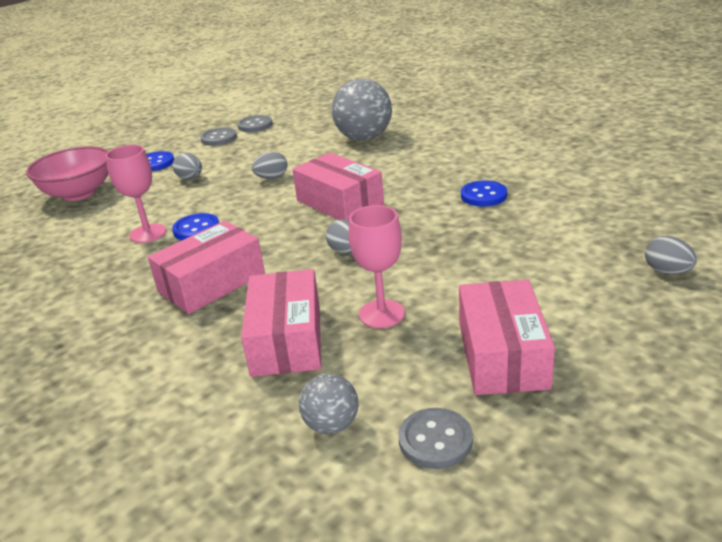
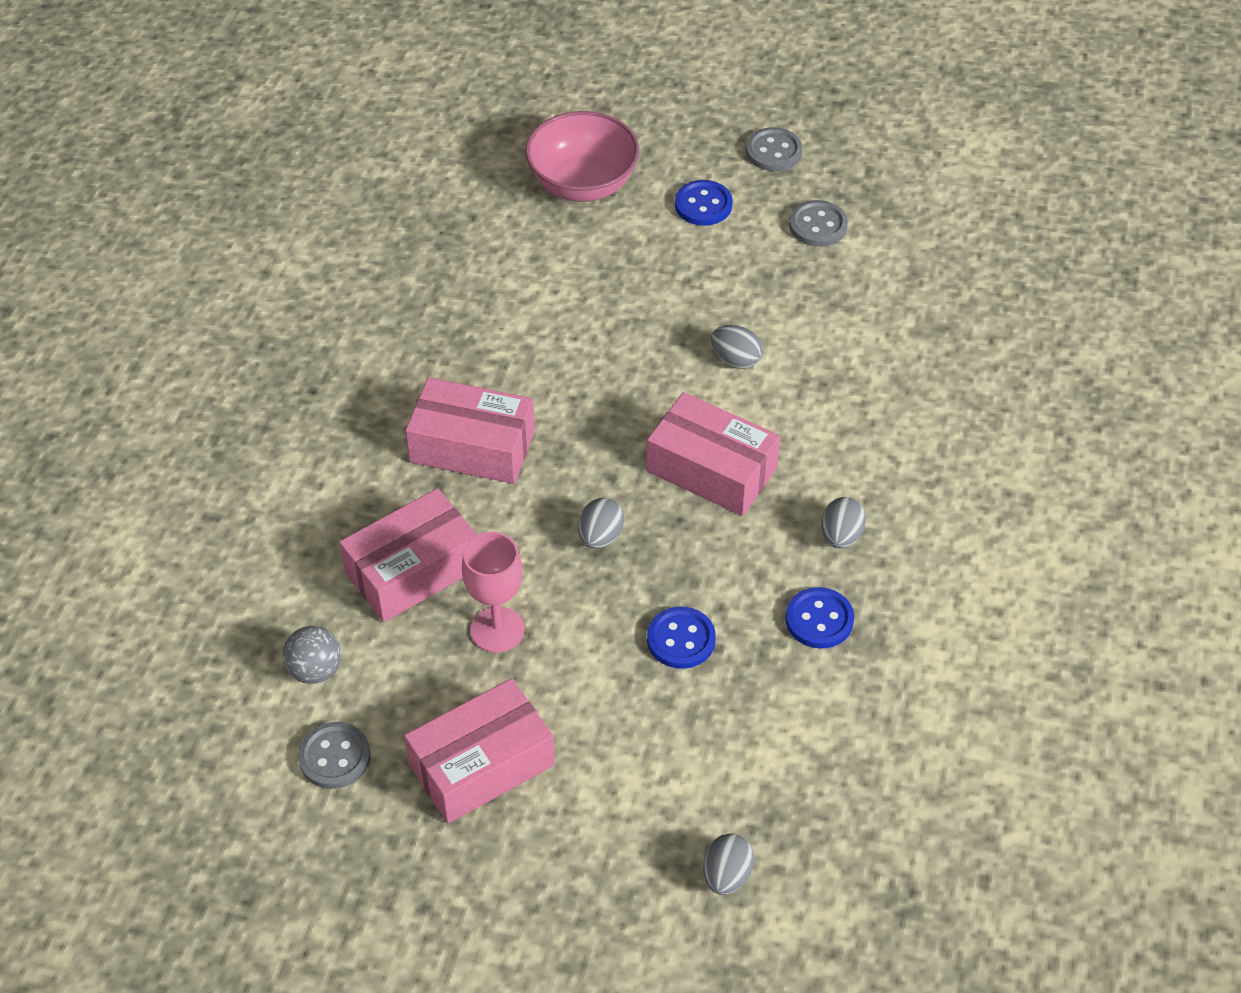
camera: 55 degrees right, 20 degrees up
pink goblet [106,145,166,243] -> none
blue button [172,213,219,240] -> blue button moved to [647,606,716,669]
grey egg [173,153,202,180] -> grey egg moved to [821,497,866,549]
grey button [237,115,273,132] -> grey button moved to [746,127,803,171]
pink box [292,152,384,221] -> pink box turned 75 degrees counterclockwise [647,392,780,516]
grey ball [332,79,392,141] -> none

